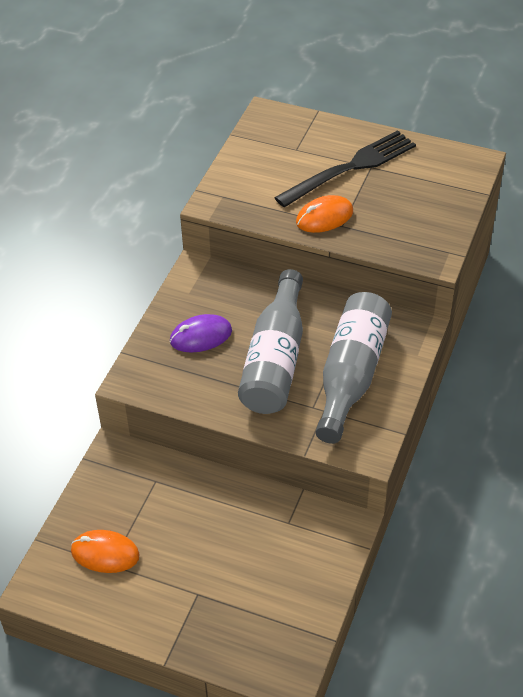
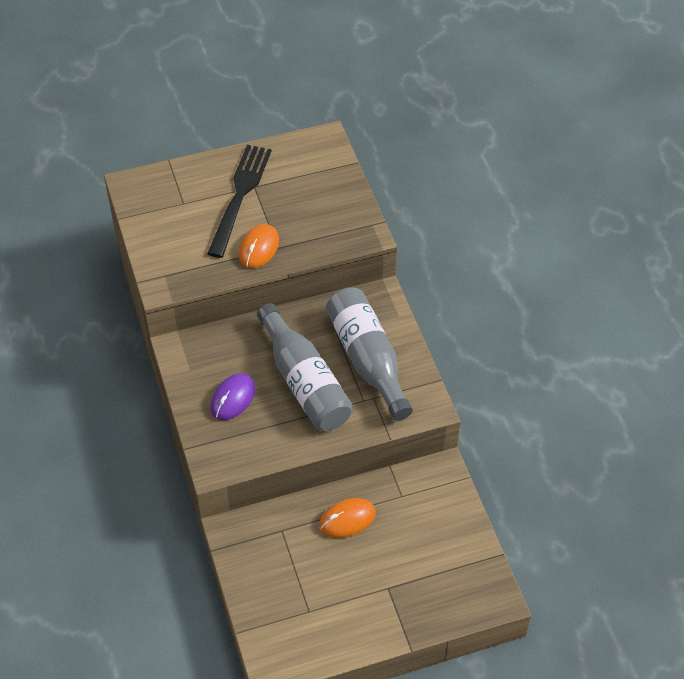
camera: 40 degrees left, 5 degrees up
orange mouse [71,530,140,573] -> orange mouse moved to [319,498,376,538]

